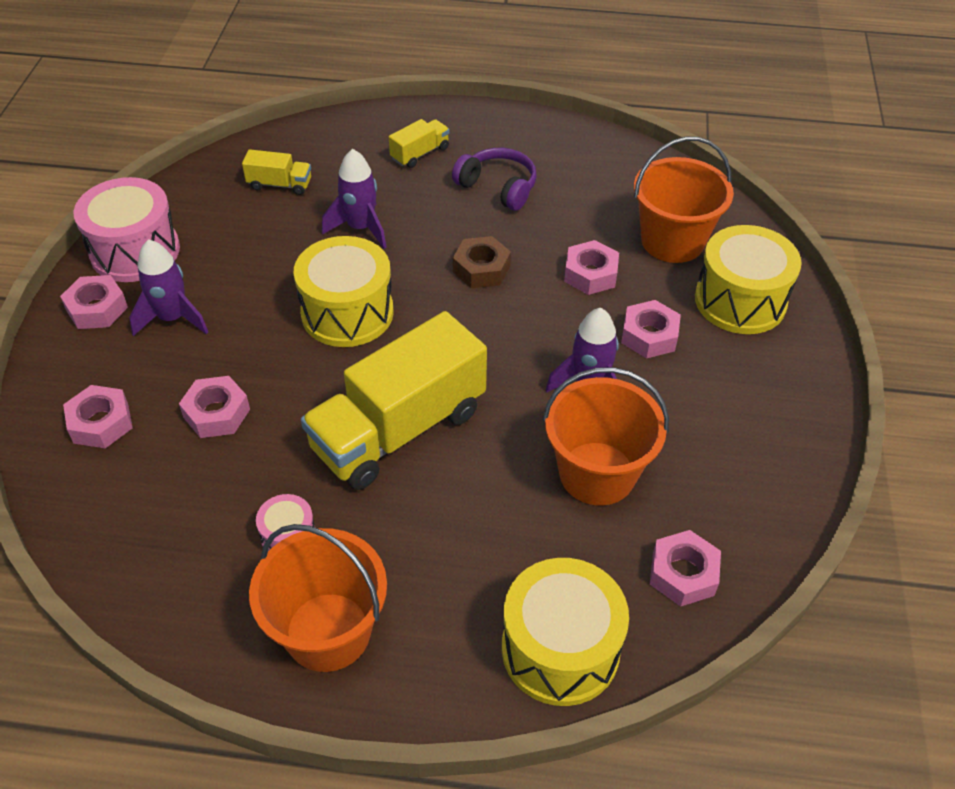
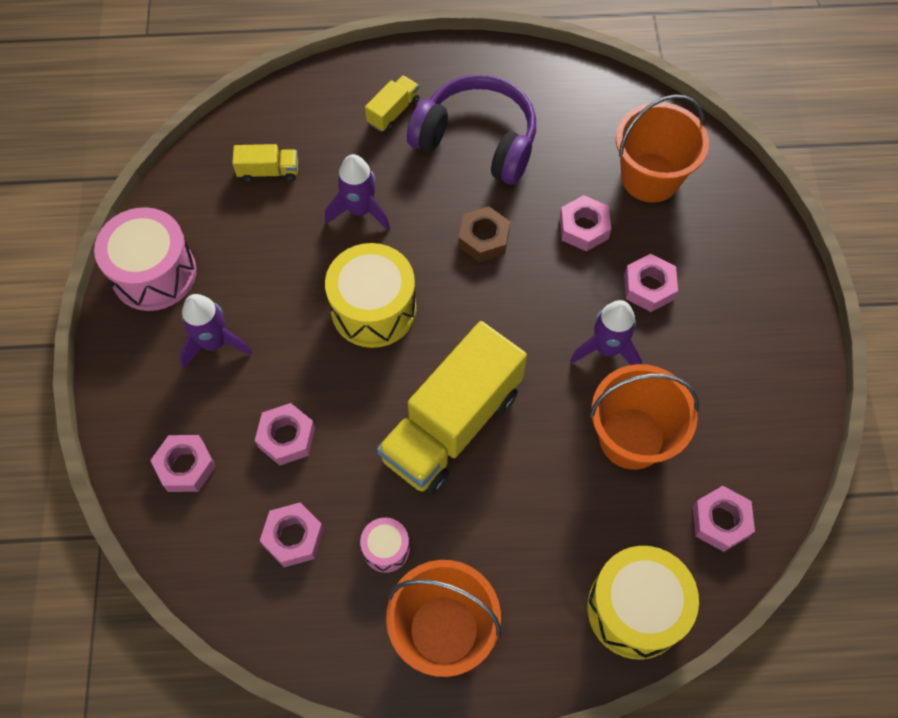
camera: 10 degrees left, 15 degrees up
pink nut [60,275,128,329] -> pink nut moved to [260,503,324,567]
purple headphones [452,148,537,211] -> purple headphones [407,75,536,185], size x1.61
yellow drum [695,225,801,334] -> none

